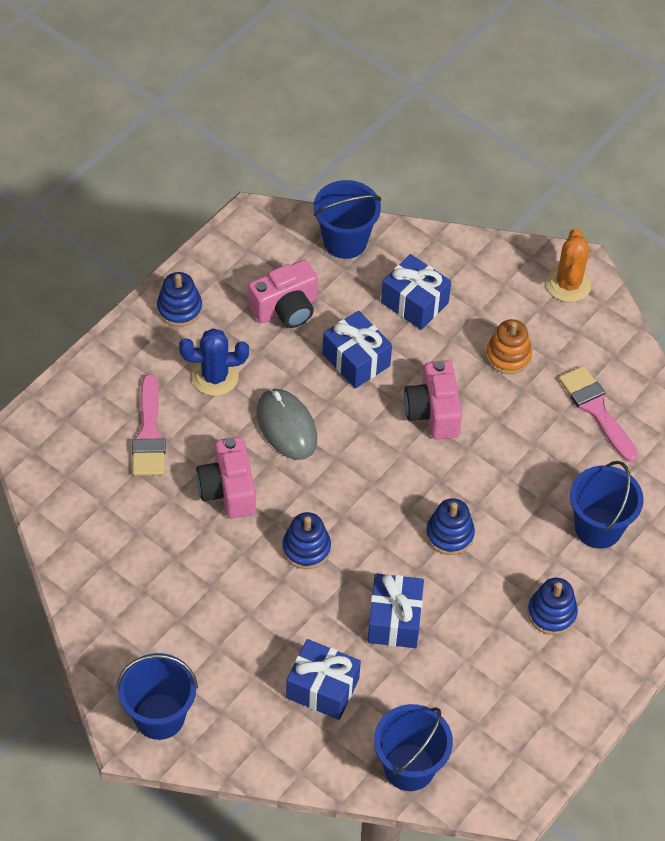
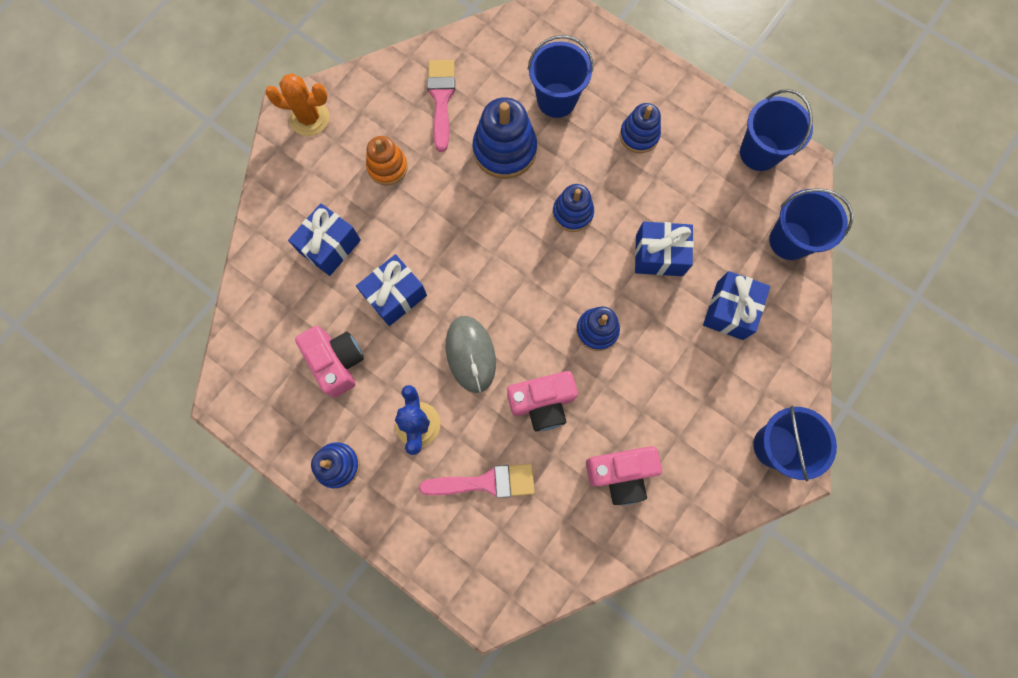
camera: 90 degrees left, 20 degrees up
grey mouse [257,389,317,460] -> grey mouse turned 75 degrees counterclockwise [446,316,496,393]
blue bucket [313,180,381,259] -> blue bucket moved to [740,89,813,171]
pink camera [404,360,462,439] -> pink camera moved to [586,446,662,505]
pink brush [559,366,638,462] -> pink brush turned 120 degrees clockwise [427,60,455,152]
none -> blue stacking toy [473,97,537,179]

